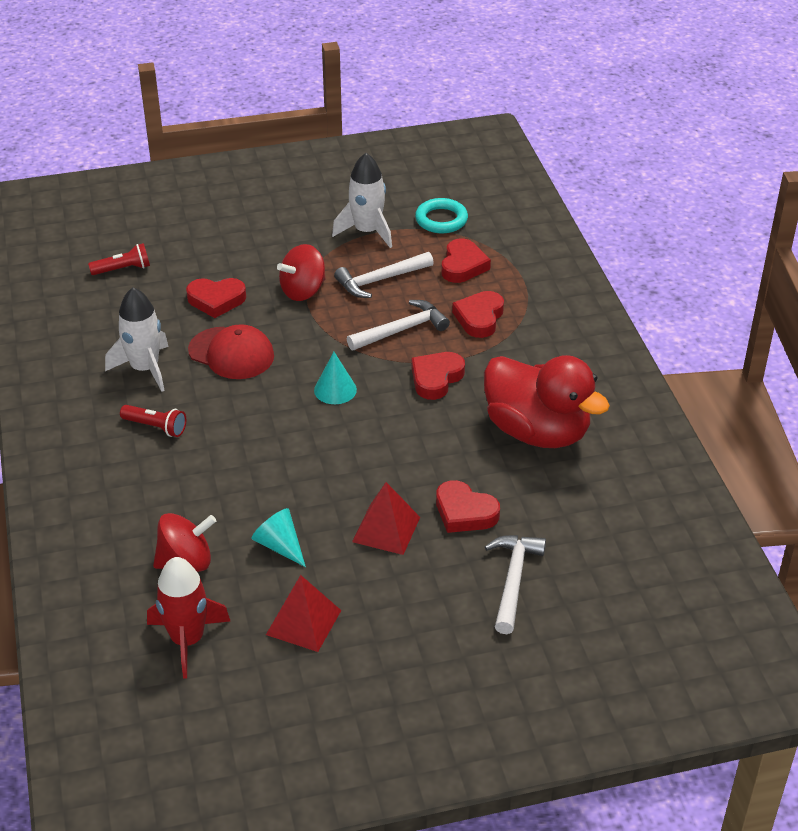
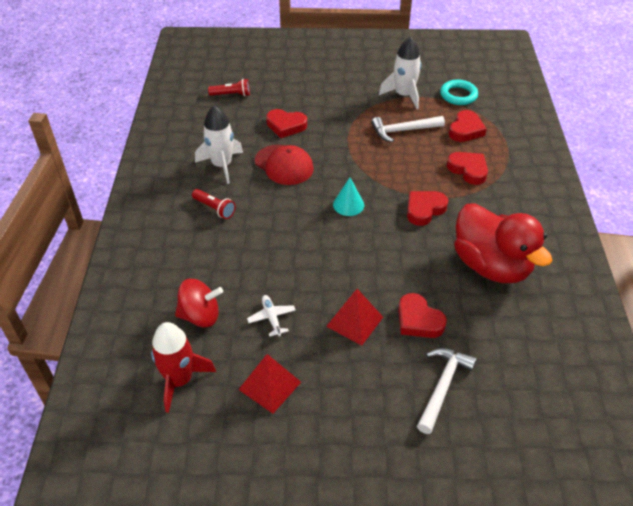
camera: 15 degrees right, 5 degrees up
turquoise cone [252,508,306,567] -> white plane [247,295,296,337]
red spinning top [277,244,325,301] -> none
white hammer [347,300,450,351] -> none
red heart [452,291,504,338] -> red heart turned 105 degrees clockwise [447,152,488,185]

